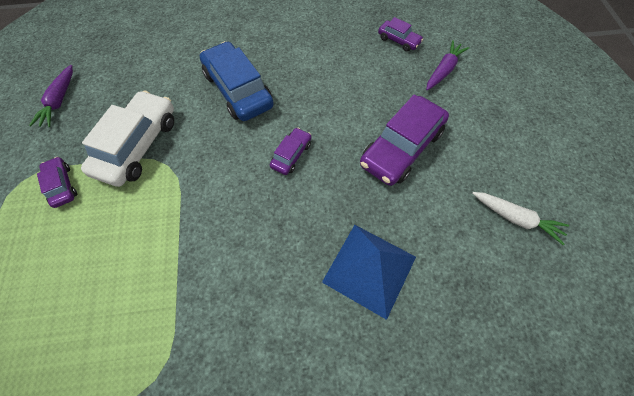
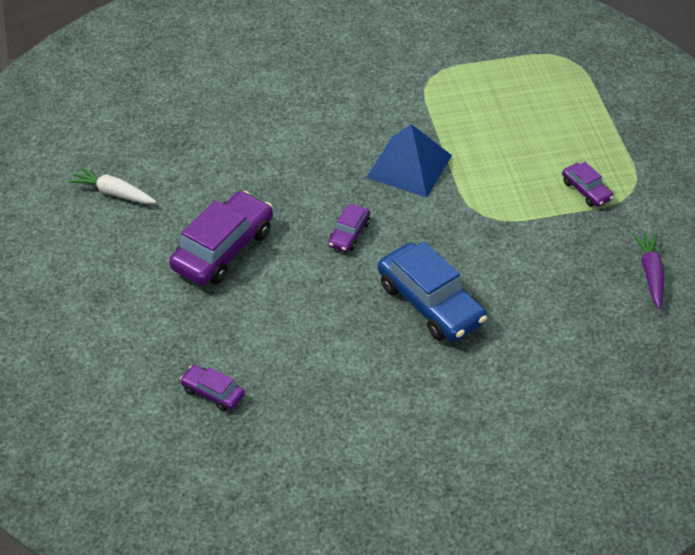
camera: 175 degrees right, 15 degrees down
white car [81,90,174,187] -> none
blue pyramid [322,225,416,320] -> blue pyramid moved to [366,124,452,198]
purple carrot [426,40,470,90] -> none

